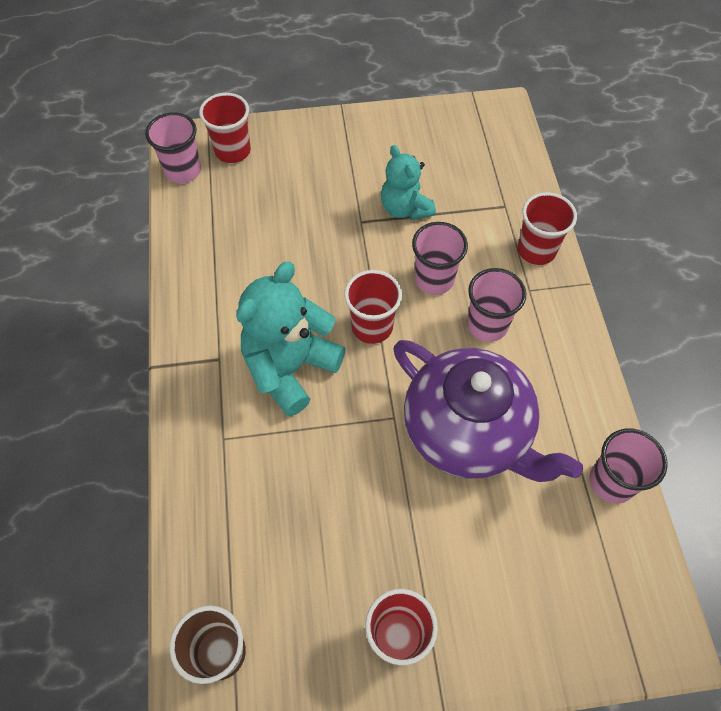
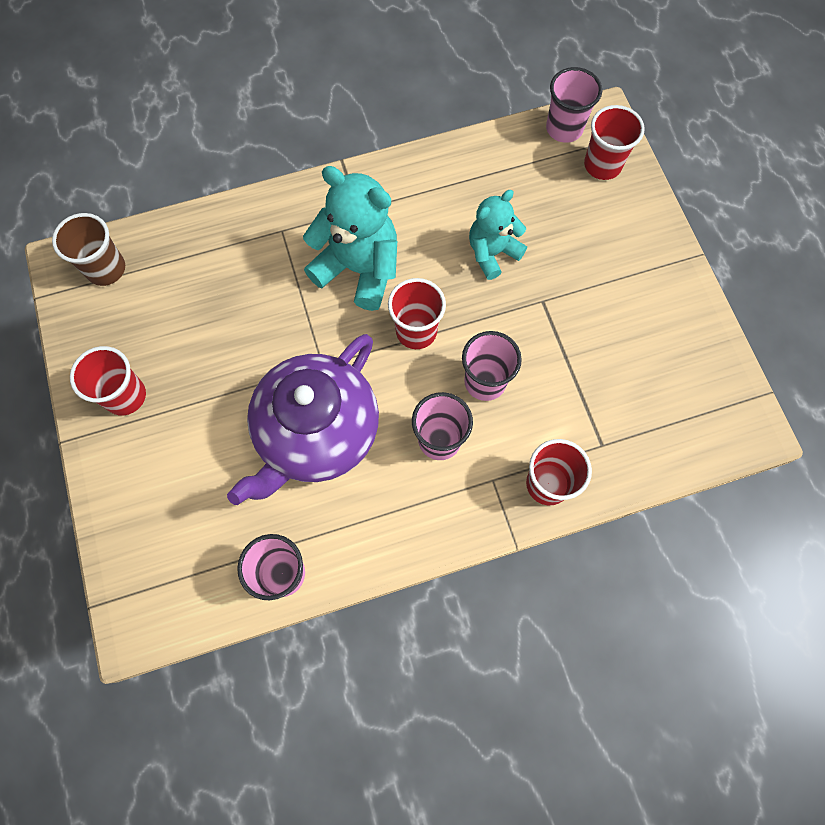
camera: 80 degrees right, 10 degrees up
turquoise teddy bear [381,145,436,220] -> turquoise teddy bear moved to [469,190,527,280]

